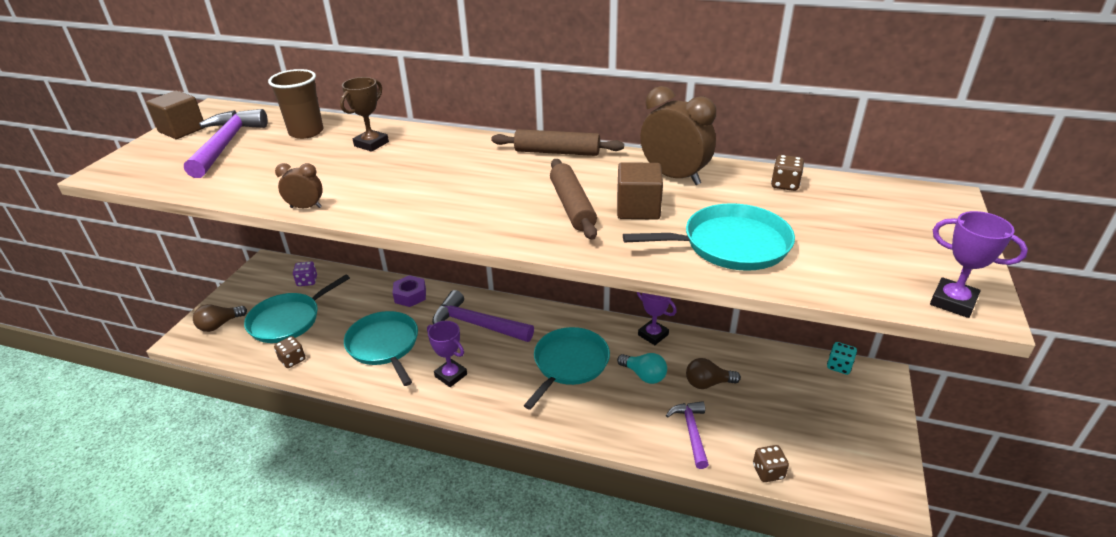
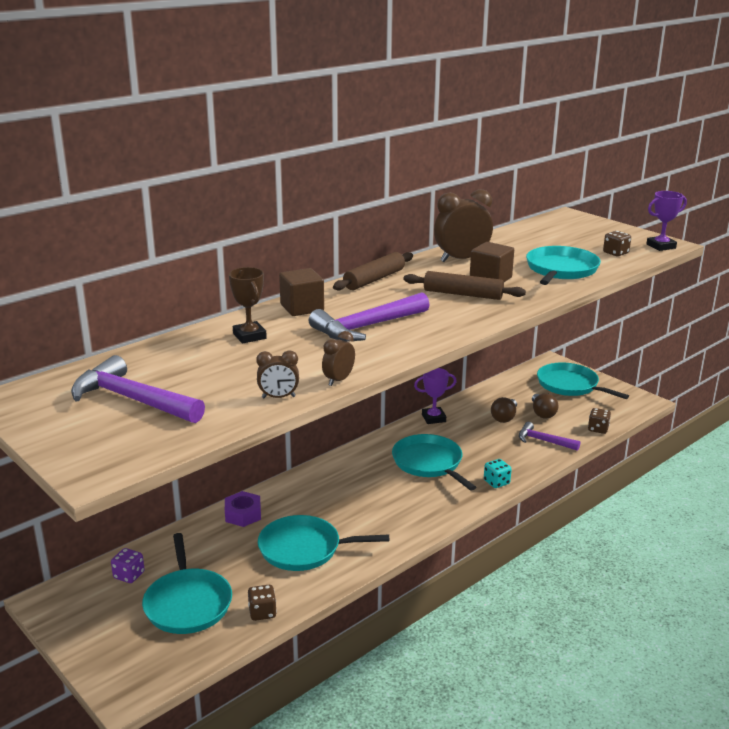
camera: 60 degrees left, 10 degrees down
brown cube [146,91,204,139] -> brown cube moved to [279,268,324,316]
brown light bulb [193,304,247,332] -> brown light bulb moved to [532,393,558,418]
brown cup [268,69,323,139] -> none
purple trophy [427,321,467,387] -> none
purple hammer [432,290,534,342] -> purple hammer moved to [309,293,430,341]
turquoise light bulb [617,353,667,384] -> none
brown dice [771,155,804,191] -> brown dice moved to [603,231,631,256]
turquoise dice [827,342,857,375] -> turquoise dice moved to [484,459,512,488]
none -> brown clock [256,350,299,398]
none -> turquoise pan [537,362,629,399]

